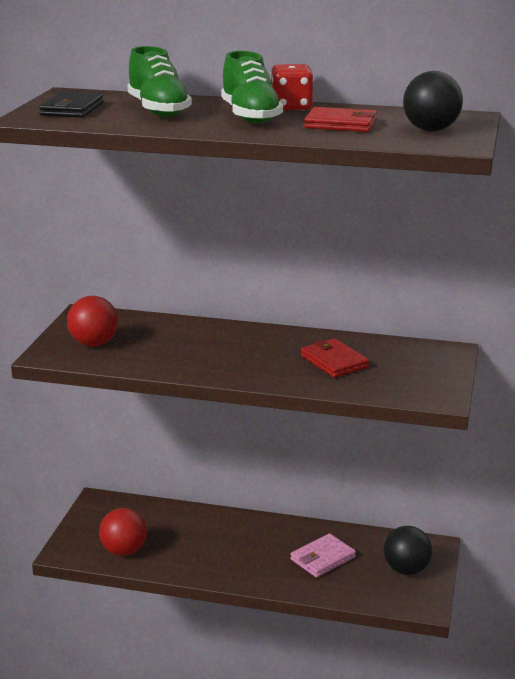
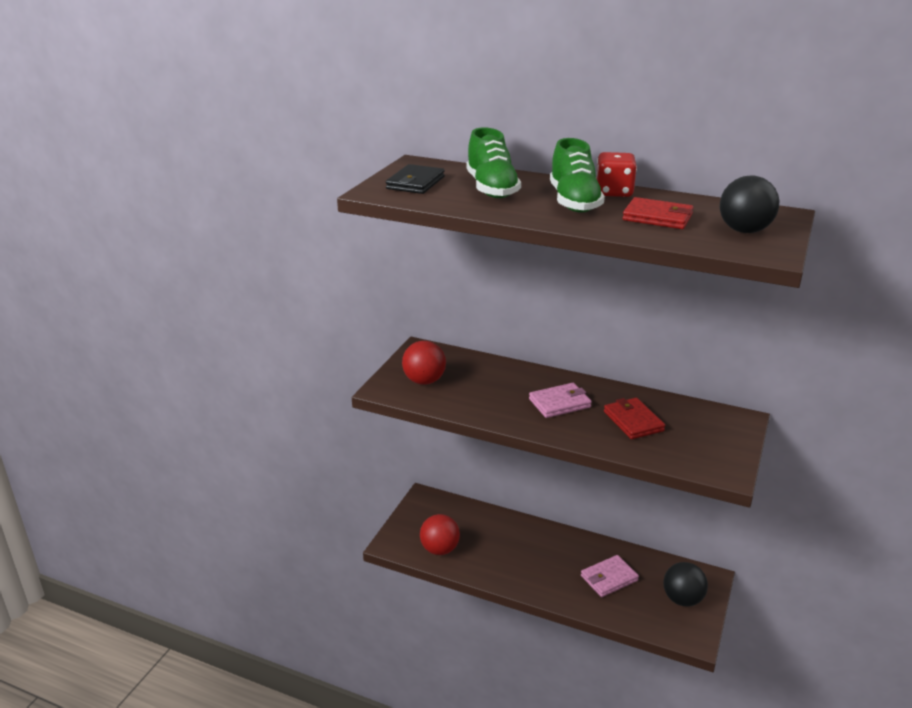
camera: 10 degrees right, 5 degrees up
none -> pink wallet [529,383,592,418]

